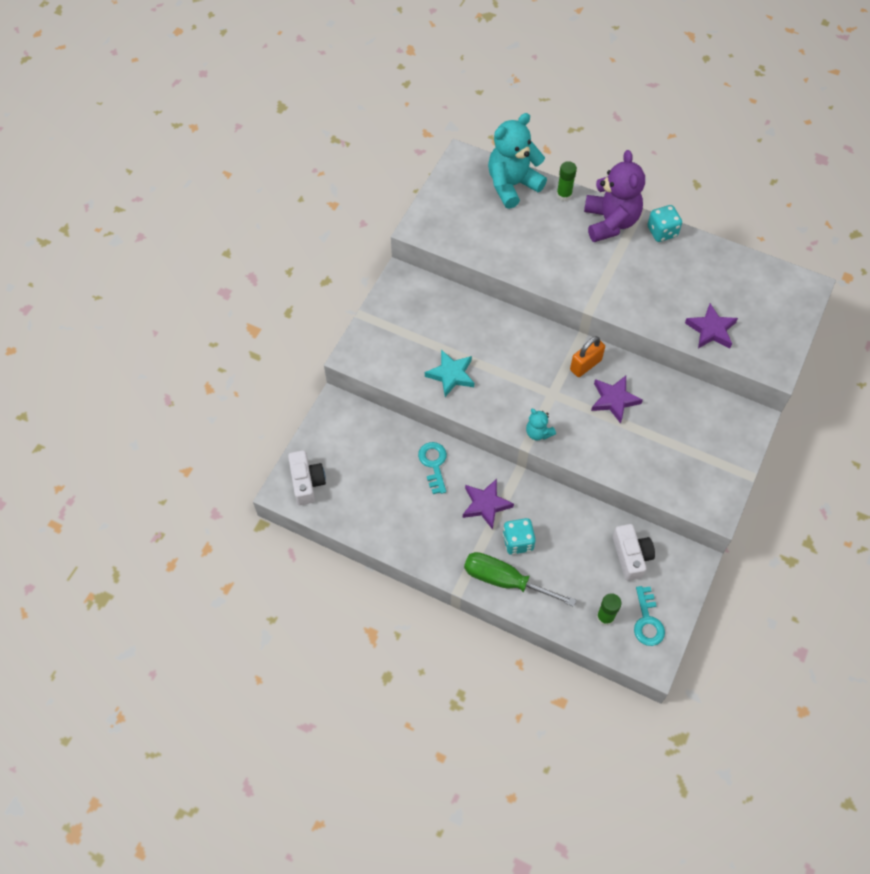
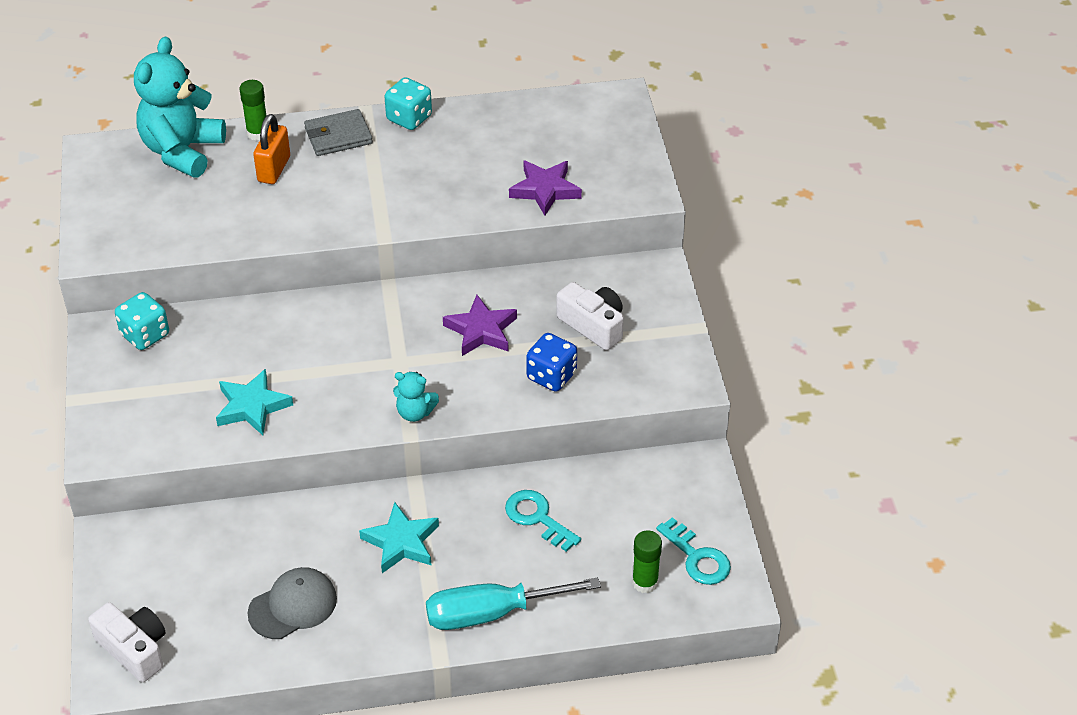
camera: 35 degrees left, 15 degrees down
turquoise key [418,442,447,494] -> turquoise key moved to [505,490,581,552]
purple star [463,479,514,530] -> turquoise star [359,502,439,573]
green screwdriver [464,552,576,607] -> turquoise screwdriver [426,577,601,630]
turquoise dice [503,518,536,555] -> turquoise dice moved to [115,292,169,350]
orange padlock [570,336,605,377] -> orange padlock moved to [253,114,290,184]
purple teddy bear [584,150,645,242] -> grey wallet [304,109,373,156]
white camera [613,524,655,581] -> white camera moved to [556,282,624,350]
none -> grey cap [248,567,337,639]
none -> blue dice [526,333,577,392]

